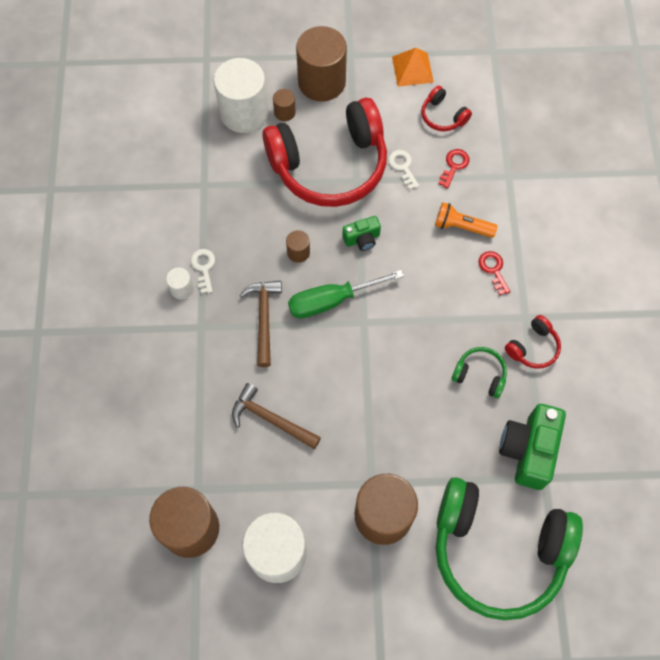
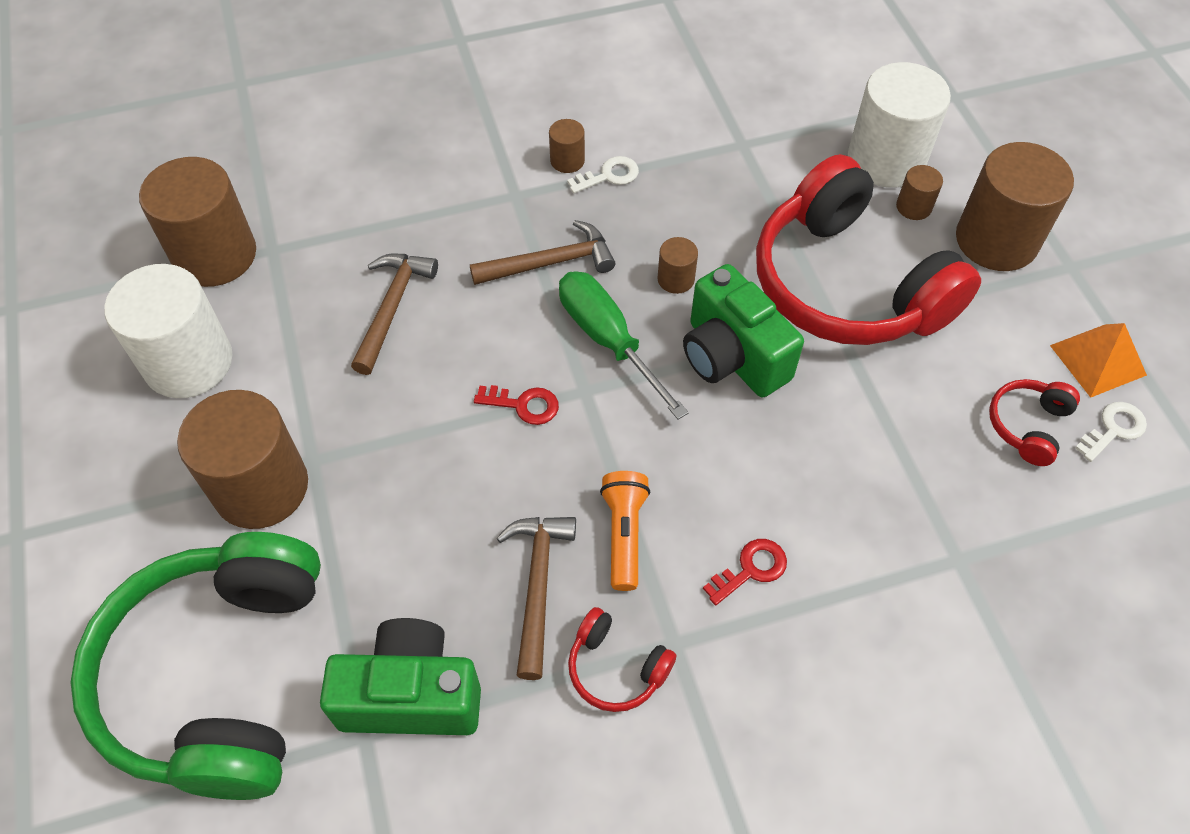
camera: 75 degrees right, 10 degrees down
white cylinder [166,267,194,300] -> brown cylinder [549,119,585,173]
green camera [342,216,381,251] -> green camera [683,264,804,397], size x1.88
white key [388,150,419,190] -> white key moved to [1075,402,1147,462]
orange flashlight [435,202,498,238] -> orange flashlight moved to [600,471,650,591]
red key [438,149,469,189] -> red key moved to [474,385,559,425]
green headphones [452,347,507,398] -> brown hammer [497,517,576,680]

